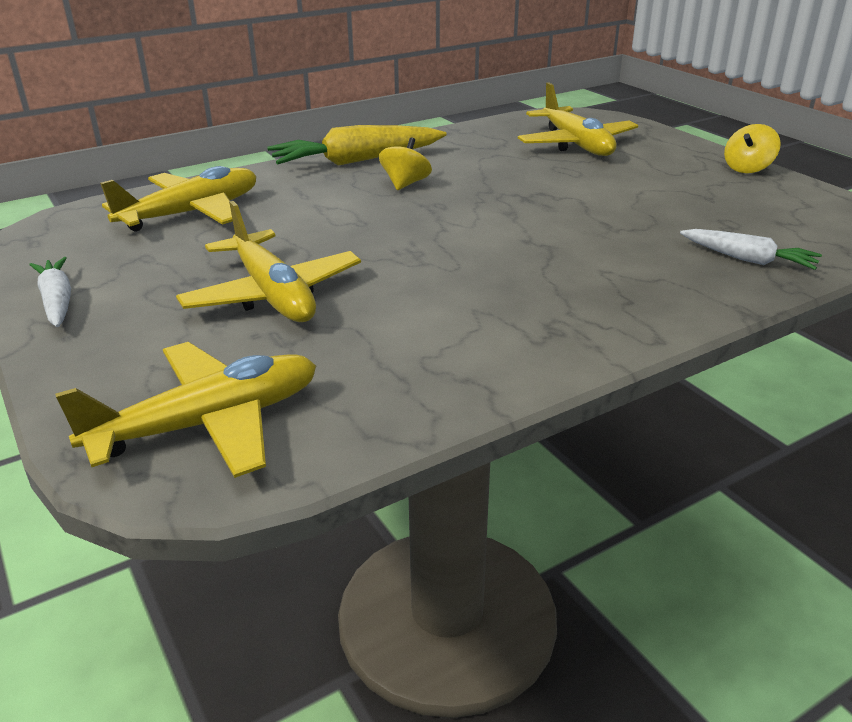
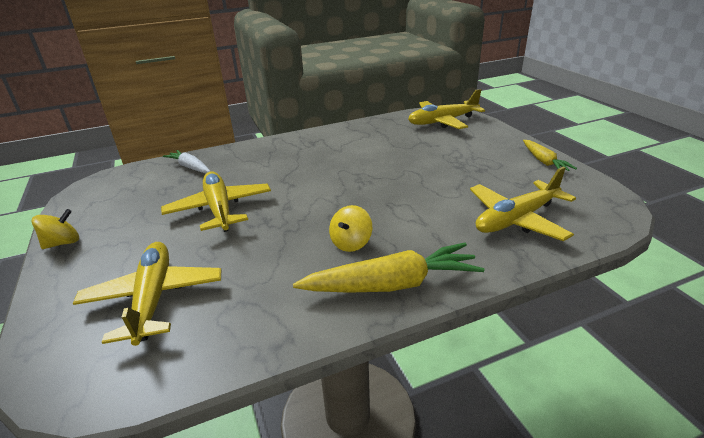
camera: 170 degrees left, 0 degrees up
white carrot [29,257,71,327] -> yellow carrot [523,140,577,171]
yellow plane [176,201,361,322] -> yellow plane moved to [161,171,271,232]

